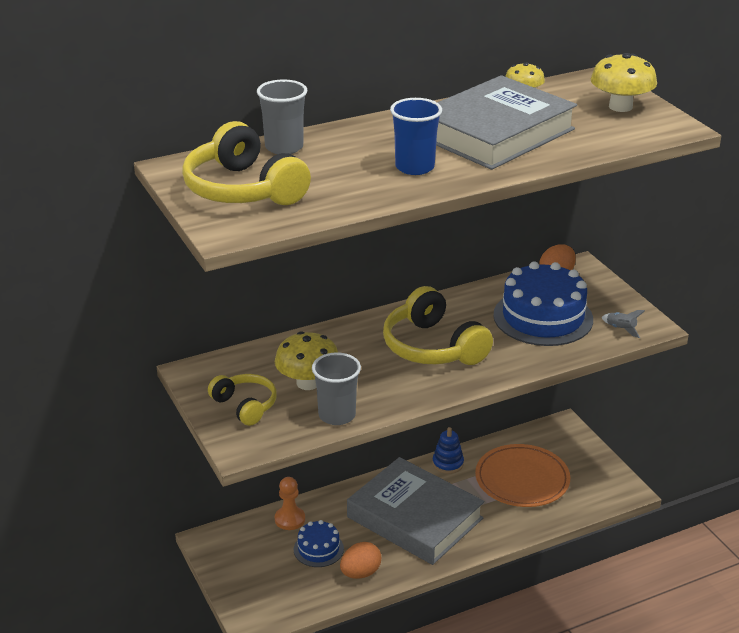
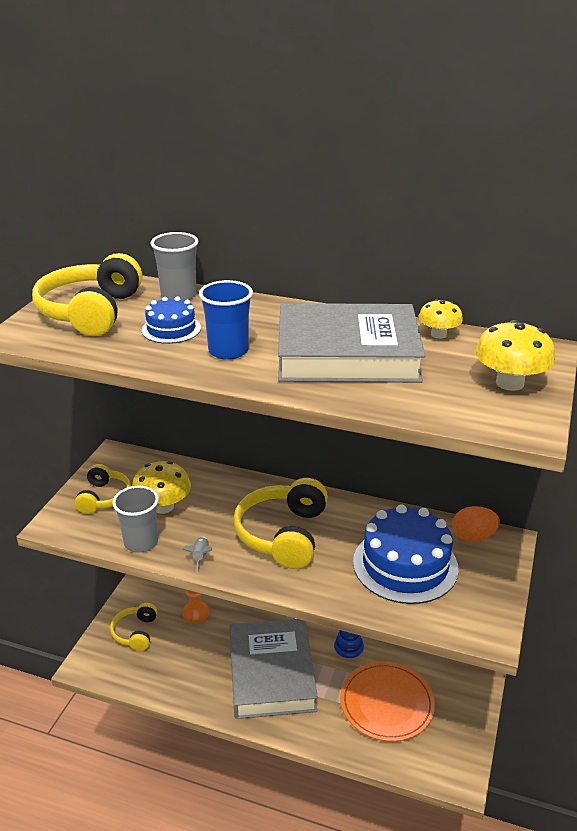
camera: 45 degrees right, 0 degrees up
blue cake [294,520,344,567] -> blue cake moved to [142,296,201,344]
orange egg [340,542,381,579] -> none
grey rocket [601,310,645,338] -> grey rocket moved to [182,537,212,573]
none -> yellow headphones [110,603,157,651]

